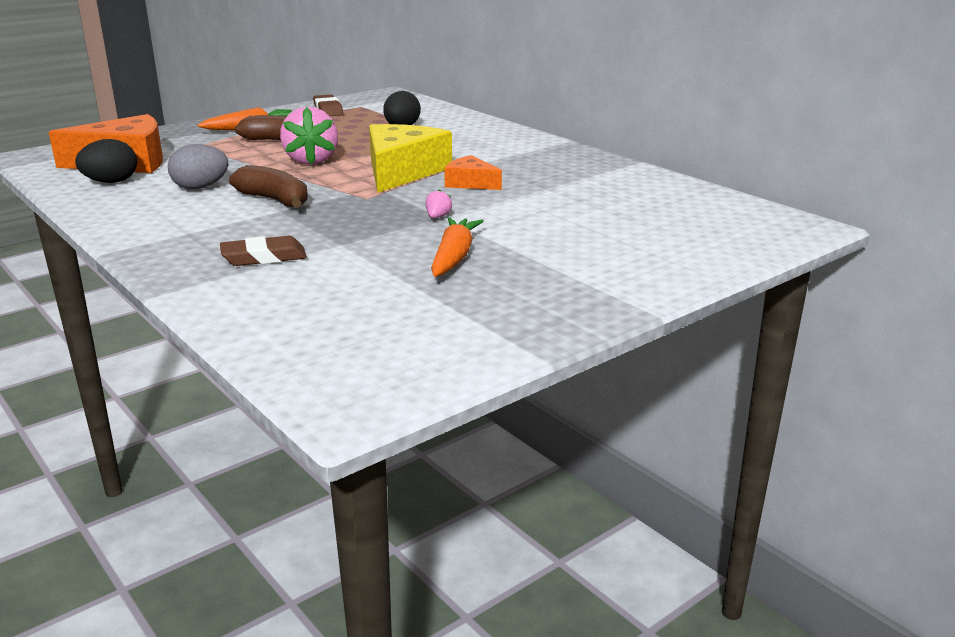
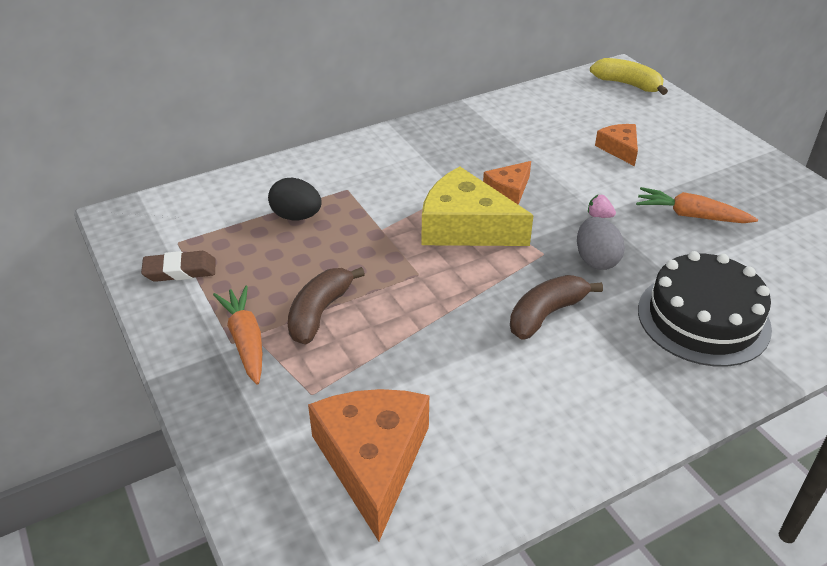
camera: 80 degrees left, 15 degrees up
black egg [75,139,137,183] -> none
grey egg [168,144,228,189] -> grey egg moved to [577,217,625,270]
brown eraser [220,236,307,266] -> black cake [638,251,772,367]
pink strawberry [280,107,338,165] -> none
none -> yellow banana [590,58,668,95]
none -> orange cheese [595,124,638,166]

